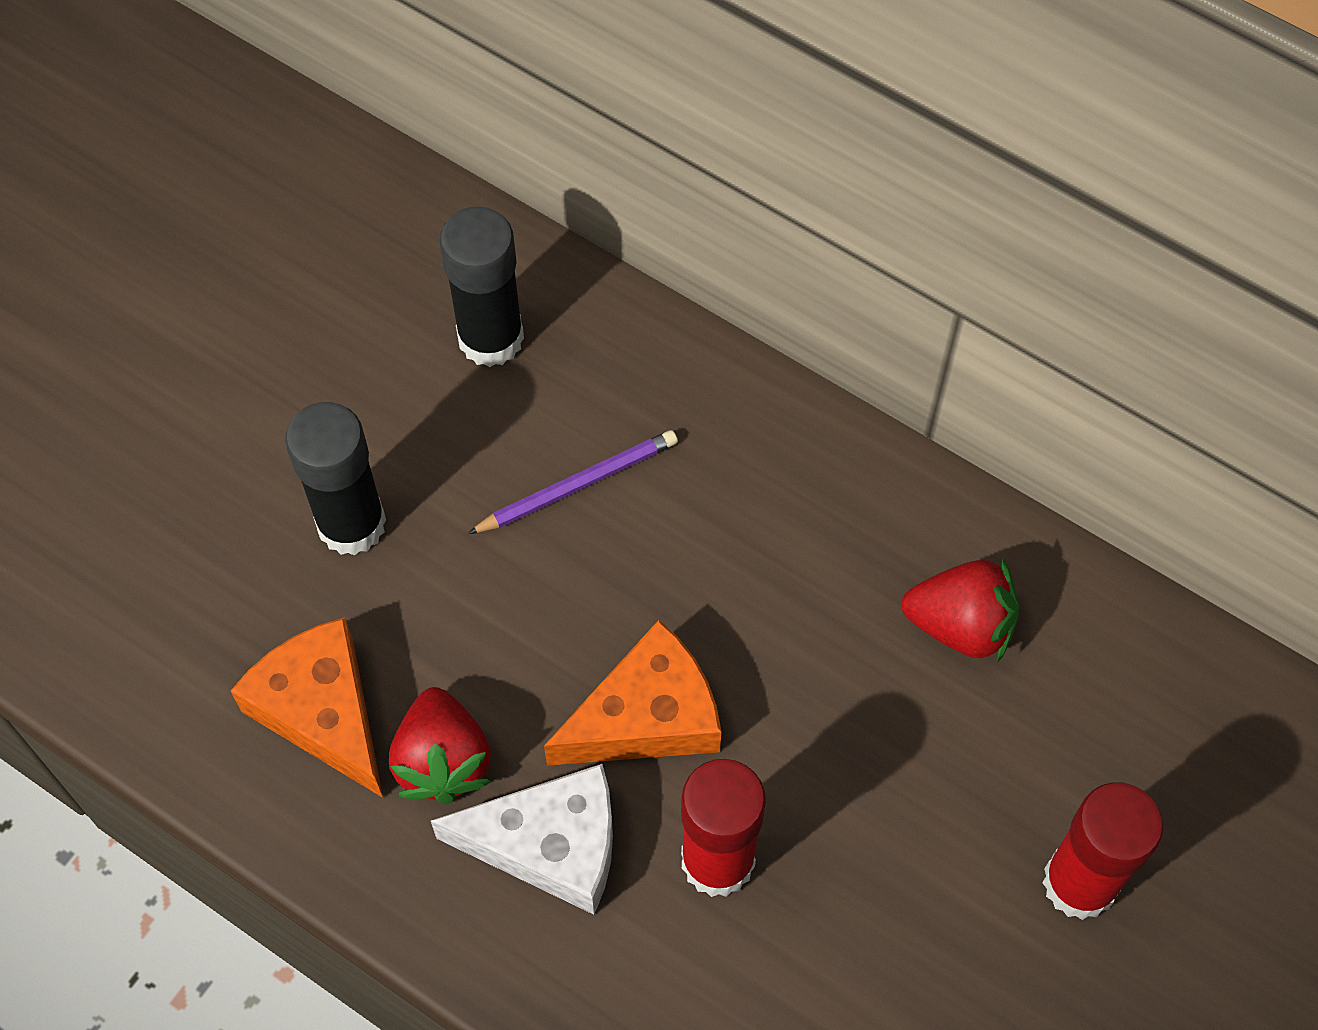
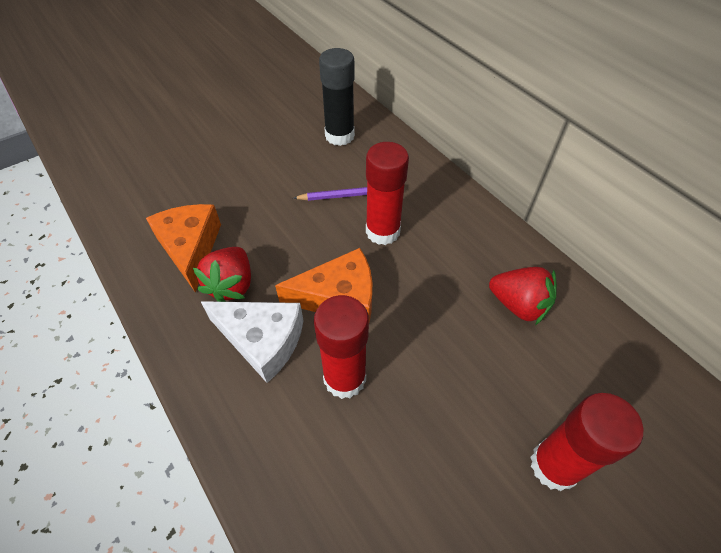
camera: 20 degrees right, 10 degrees down
black glue stick [285,402,386,556] -> none
none -> red glue stick [366,142,409,245]

